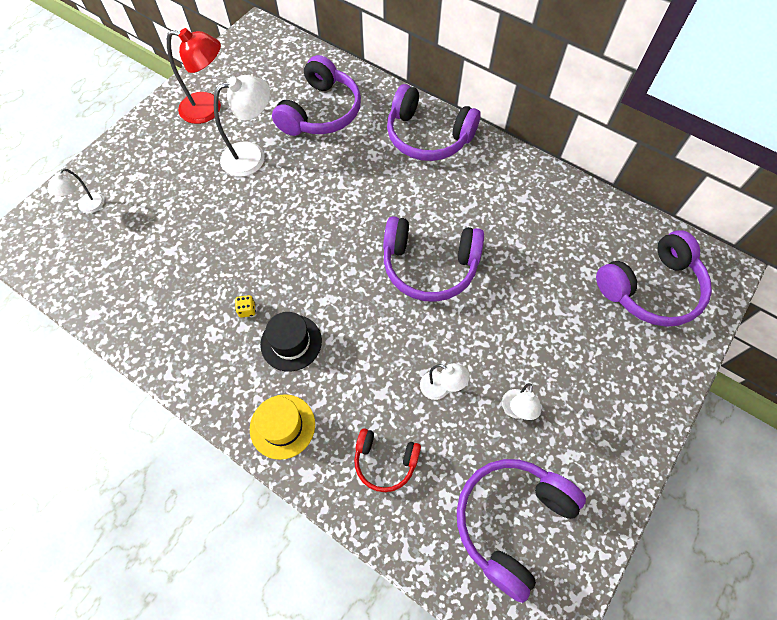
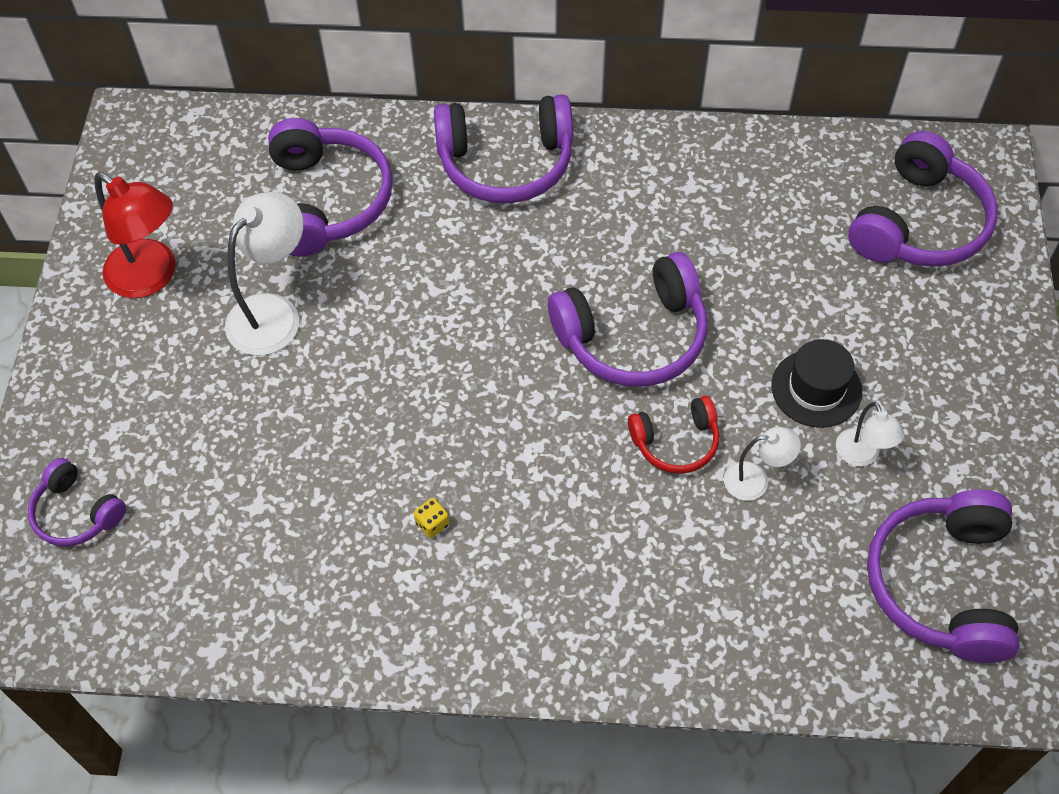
camera: 30 degrees left, 5 degrees down
white lamp [47,168,104,213] -> purple headphones [27,458,126,546]
red lamp [167,28,221,124] -> red lamp turned 60 degrees clockwise [94,172,176,298]
yellow hat [250,394,315,460] -> none
black hat [260,312,322,372] -> black hat moved to [772,339,862,428]
red headphones [354,428,421,492] -> red headphones moved to [628,396,719,474]

